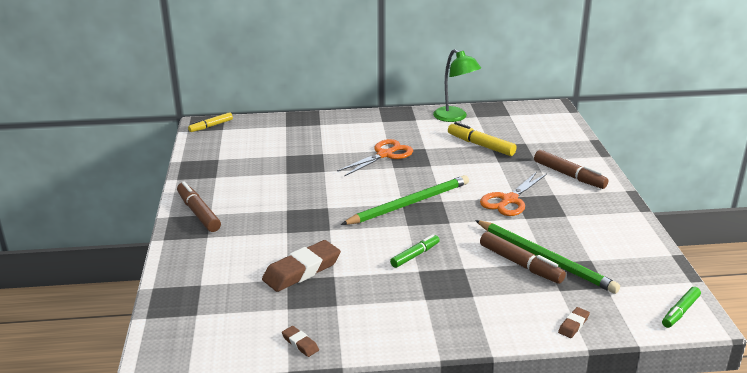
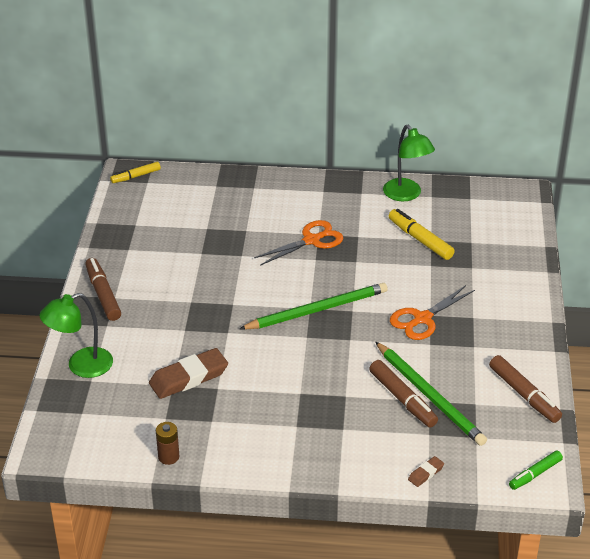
camera: 10 degrees right, 10 degrees up
brown eraser [282,326,319,357] -> brown battery [156,422,179,465]
green marker [390,234,440,268] -> none
brown marker [534,150,608,189] -> brown marker moved to [489,355,562,423]
none -> green lamp [40,293,113,378]

